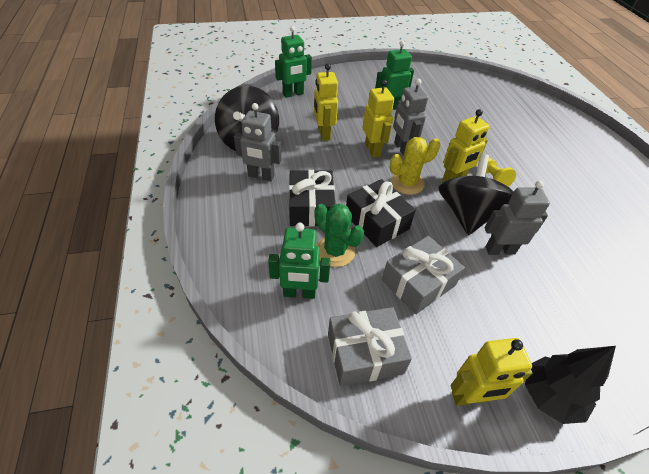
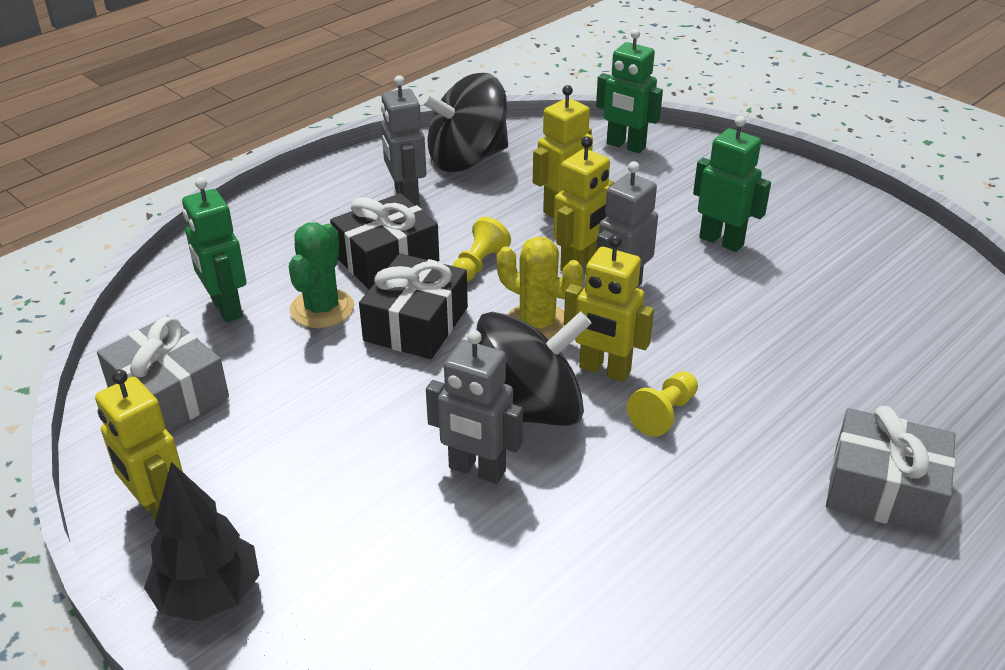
camera: 60 degrees right, 10 degrees down
grey gift [382,236,465,314] -> grey gift moved to [826,406,955,535]
grey robot [485,181,550,255] -> grey robot turned 150 degrees clockwise [426,330,523,484]
none -> yellow pawn [453,217,511,282]

